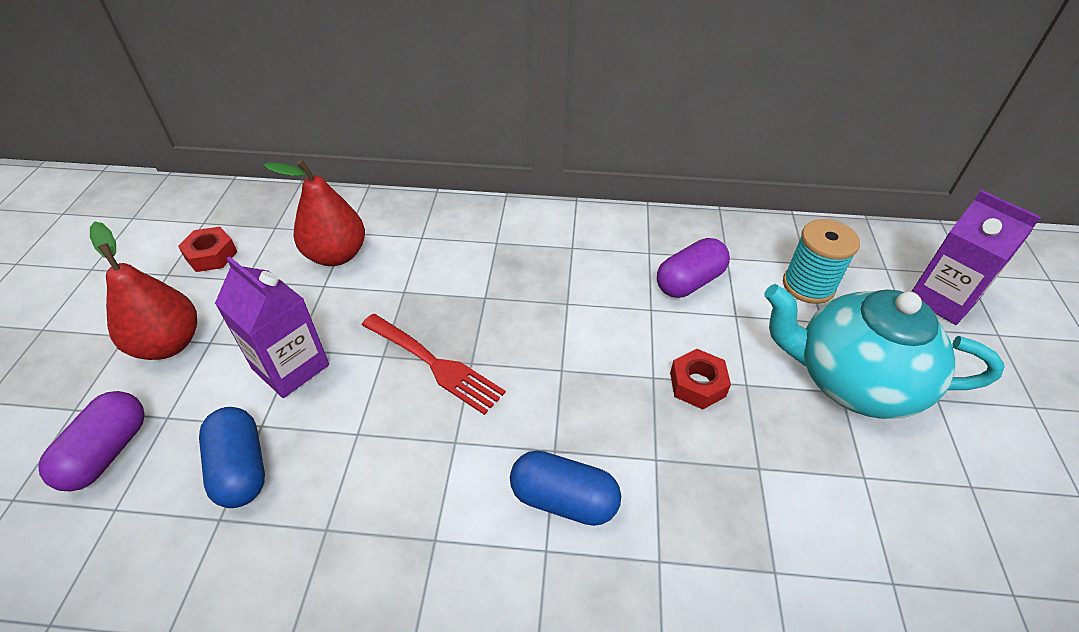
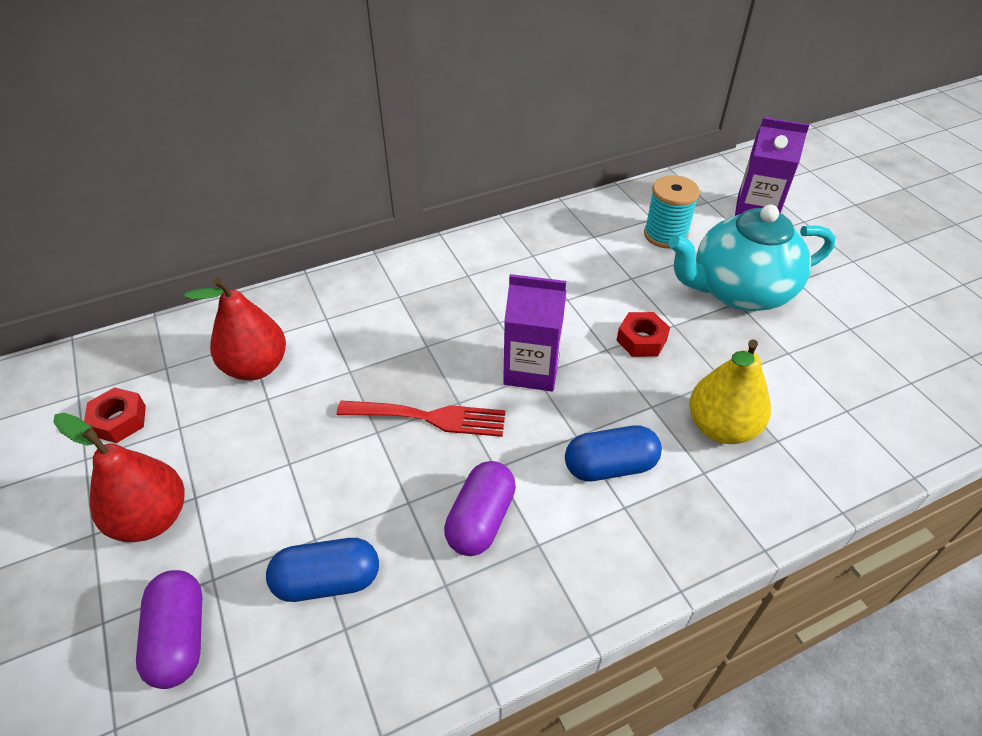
camera: 30 degrees left, 0 degrees up
blue capsule [199,407,265,508] -> blue capsule turned 45 degrees counterclockwise [266,538,379,602]
purple carton [215,256,329,398] -> purple carton moved to [503,274,566,392]
purple capsule [657,238,730,298] -> purple capsule moved to [444,461,516,556]
none -> yellow pear [689,339,771,444]

